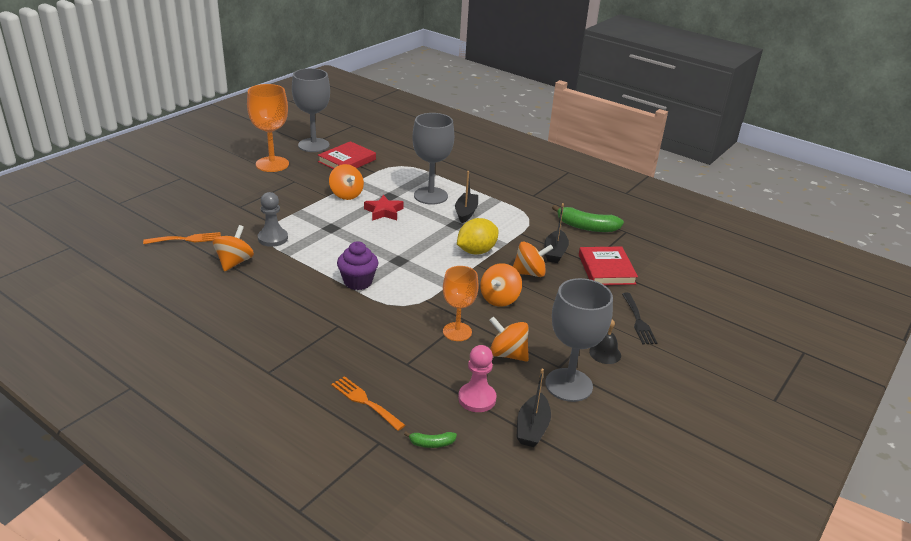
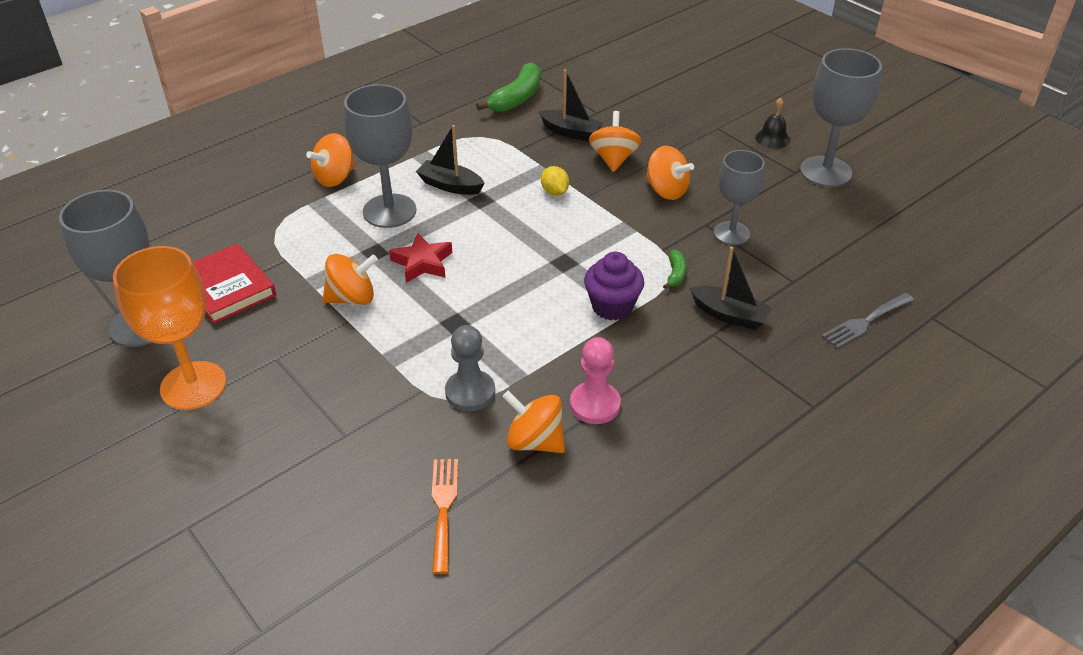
camera: 75 degrees left, 10 degrees up
orange fork [331,376,405,431] -> grey fork [822,293,914,349]
green banana [404,432,457,448] -> green banana moved to [663,250,686,289]
orange goblet [443,266,479,341] -> grey goblet [714,150,765,245]
yellow lemon [457,218,499,255] -> yellow lemon [541,166,569,196], size x0.56
pink pawn [458,345,497,412] -> pink pawn moved to [570,337,621,424]
orange spinning top [489,317,529,362] -> orange spinning top moved to [306,133,355,187]
black boat [516,369,551,447] -> black boat moved to [690,247,772,330]
red book [579,247,638,285] -> none
black fork [622,293,657,344] -> none

